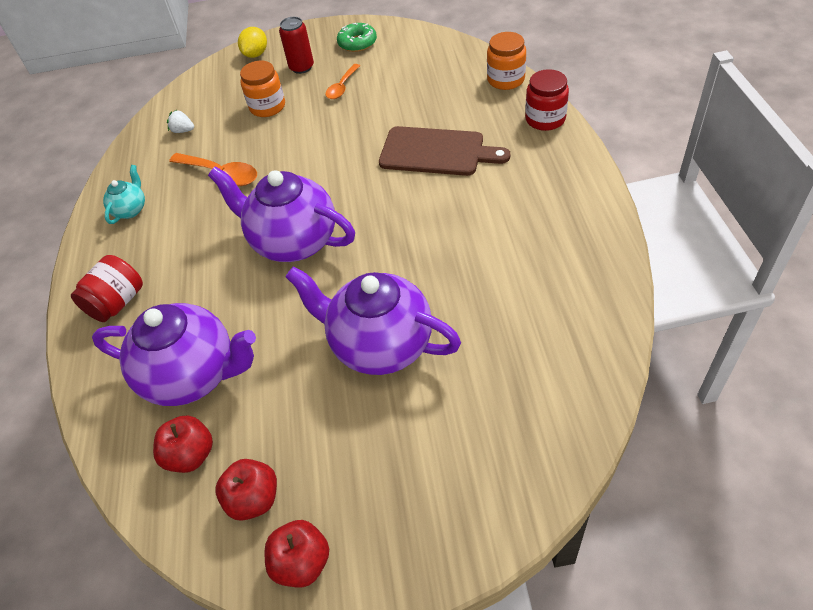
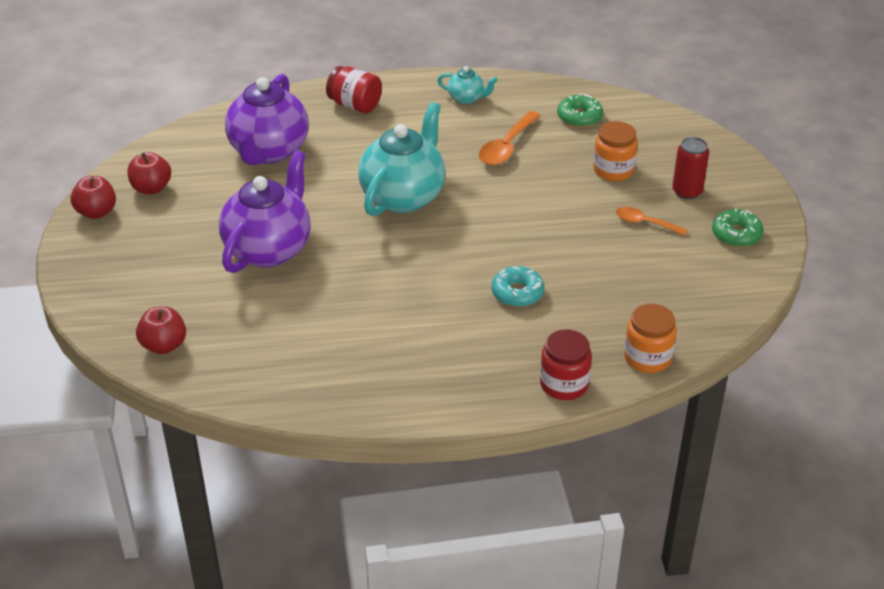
camera: 85 degrees right, 10 degrees down
red apple [153,415,213,473] -> red apple moved to [136,307,186,354]
white strawberry [167,110,194,133] -> green donut [557,94,603,127]
purple teapot [208,166,355,262] -> turquoise teapot [358,102,446,216]
yellow lemon [238,27,267,58] -> none
brown cutting board [379,126,510,176] -> turquoise donut [491,266,545,307]

